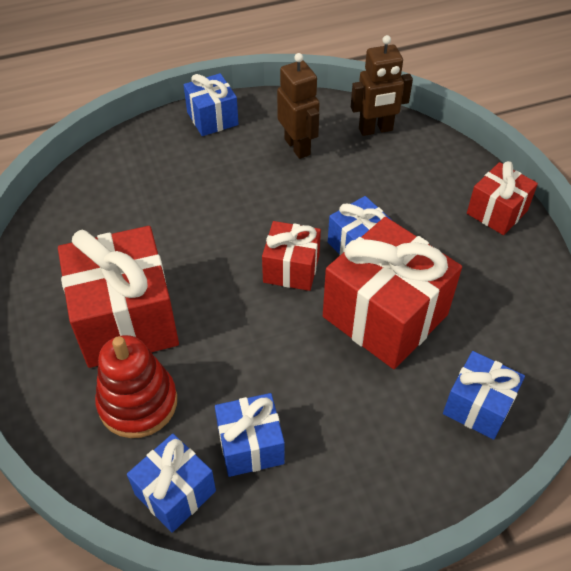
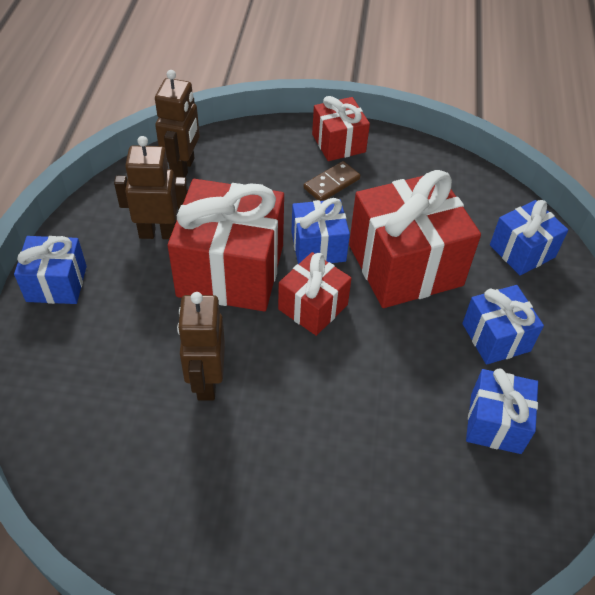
camera: 65 degrees left, 0 degrees up
red gift [58,226,179,368] -> red gift moved to [168,179,284,311]
red stacking toy [95,335,177,438] -> none
blue gift [127,434,216,533] -> blue gift moved to [462,285,544,365]
none -> brown robot [177,292,225,401]
none -> brown domino [303,161,361,201]

